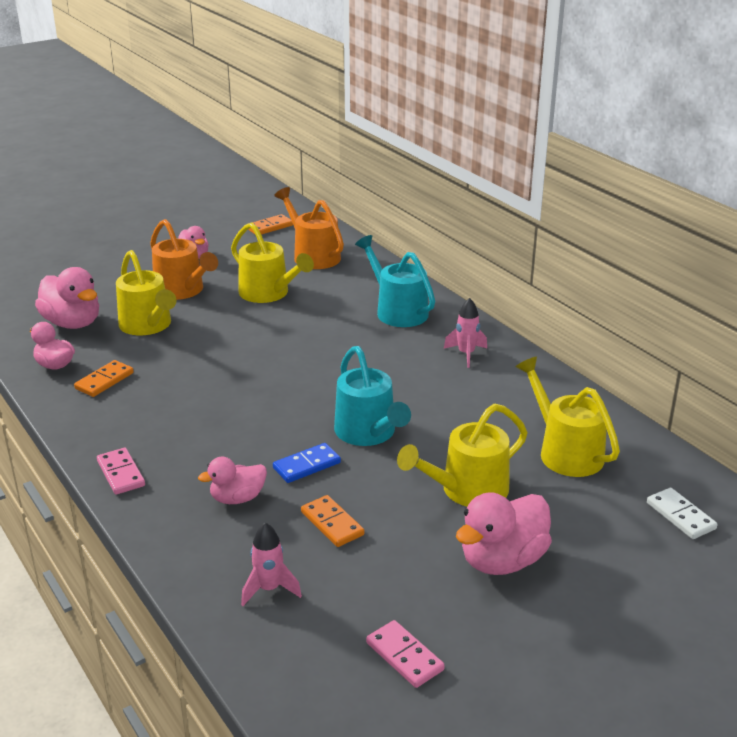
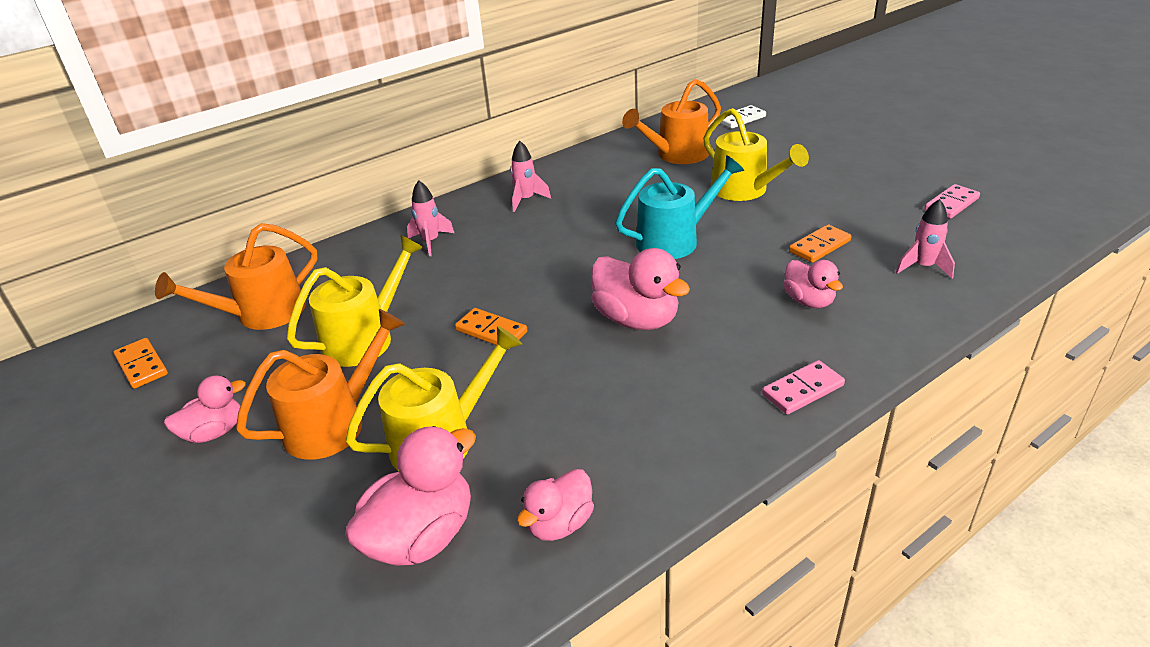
camera: 90 degrees left, 5 degrees up
orange domino [74,360,134,397] -> orange domino moved to [455,308,527,349]
blue domino [273,443,341,483] -> none
turquoise watering can [355,235,435,327] -> pink rocket [407,180,454,256]
pink duck [456,492,552,575] -> pink duck moved to [591,248,690,330]
yellow watering can [516,357,620,477] -> orange watering can [622,79,721,164]

